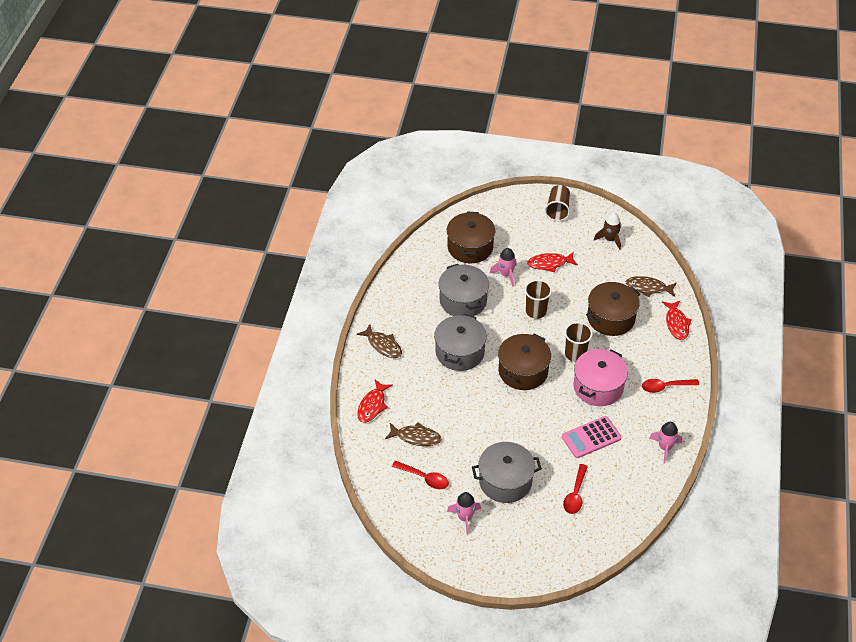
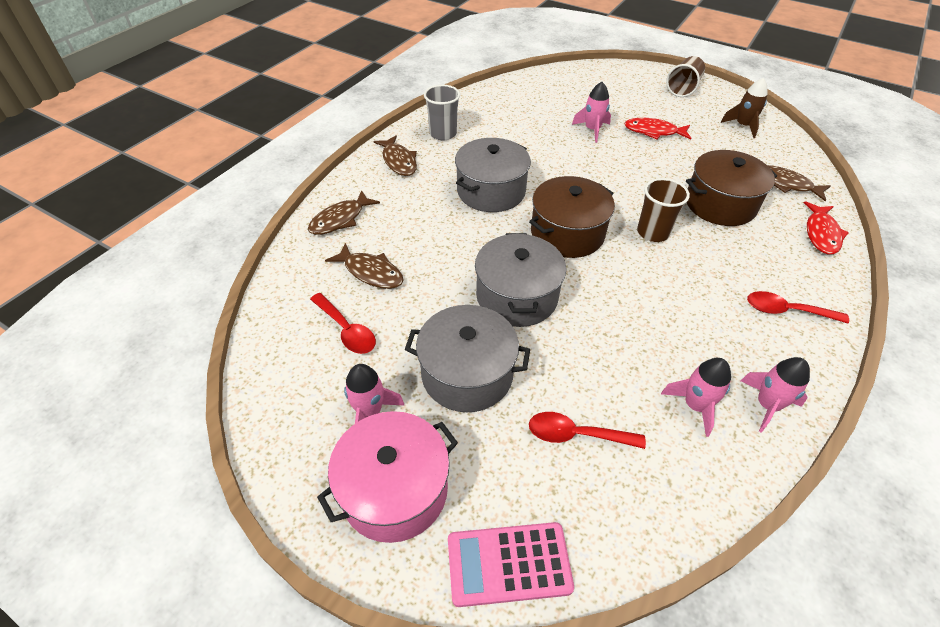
camera: 20 degrees right, 0 degrees up
red fish [357,380,393,423] -> brown fish [308,190,380,235]
grey pot [438,264,489,316] -> grey pot moved to [475,233,566,327]
brown pot [447,211,495,263] -> none
brown cup [525,280,552,319] -> none
pink calculator [562,416,621,458] -> pink calculator moved to [448,522,574,607]
red spoon [563,464,588,514] -> red spoon turned 60 degrees clockwise [529,412,646,449]
pink pot [574,349,628,406] -> pink pot moved to [317,411,458,543]
none -> grey cup [424,85,460,140]
none -> pink rocket [661,358,731,437]

